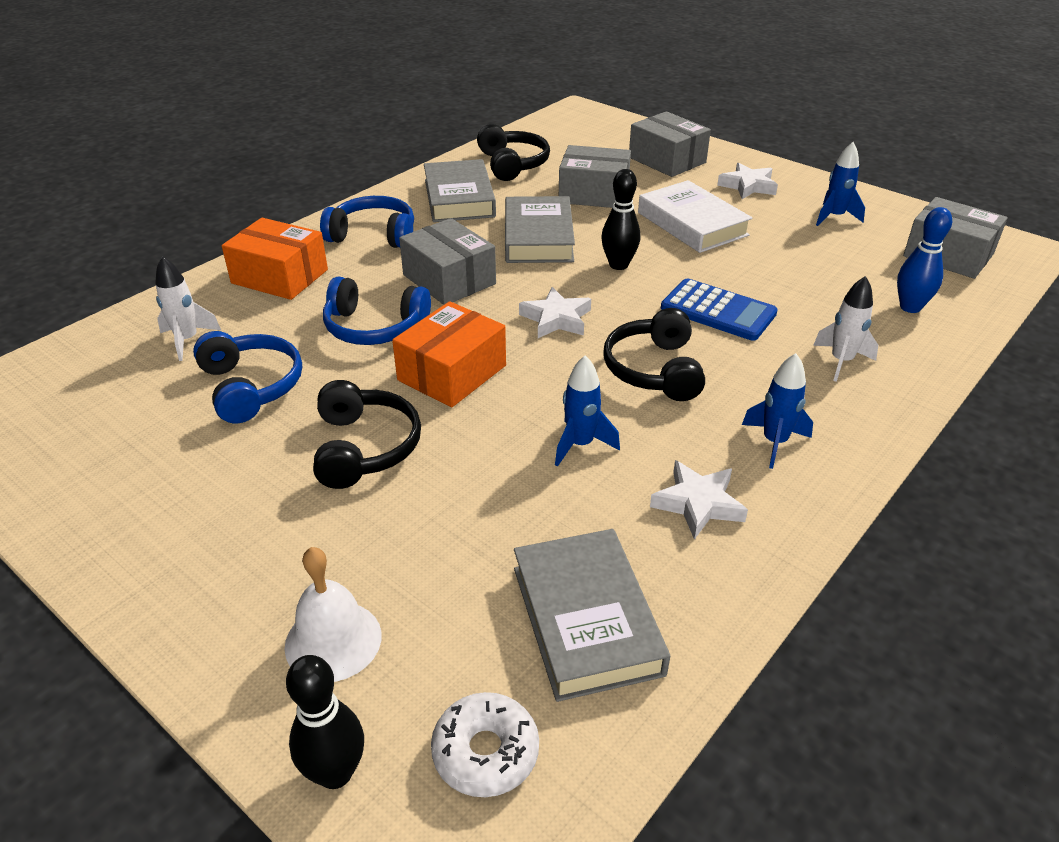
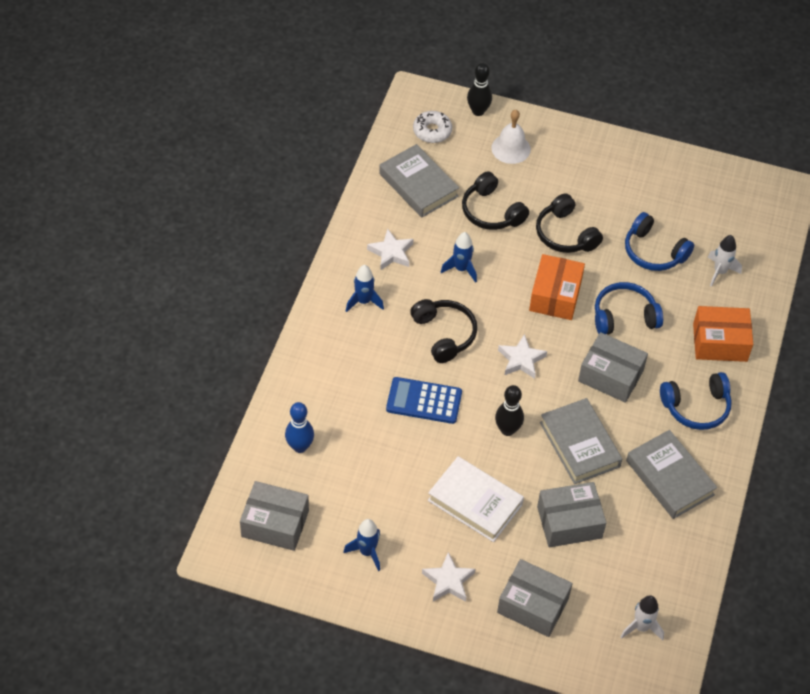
camera: 155 degrees right, 15 degrees up
black headphones [477,124,550,181] -> black headphones moved to [462,171,529,230]
white rocket [813,276,878,382] -> white rocket moved to [620,595,664,641]

